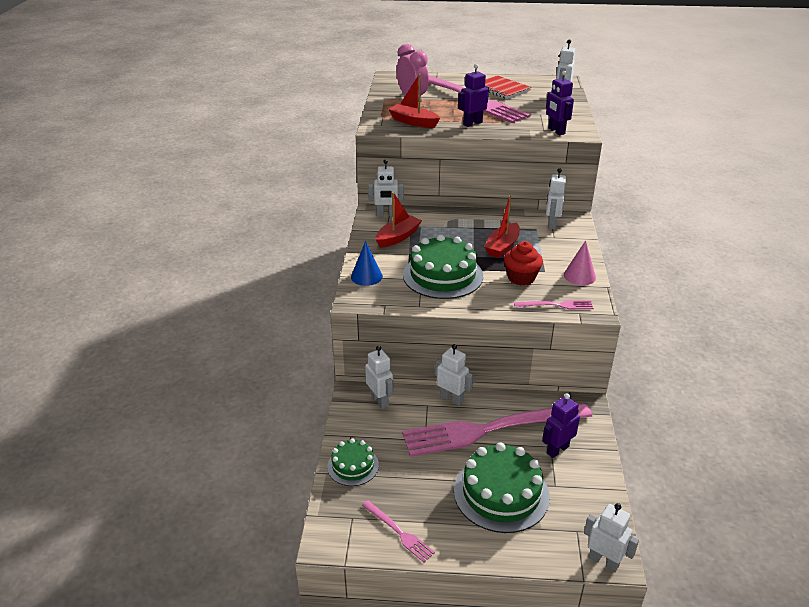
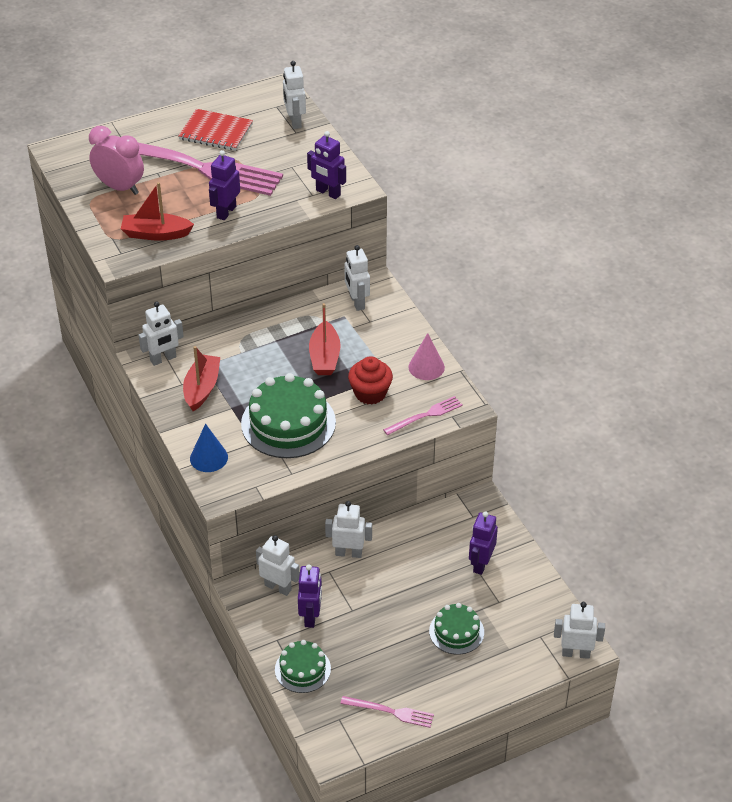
camera: 30 degrees left, 10 degrees up
pink fork [402,403,592,457] -> none
green cake [454,442,550,533] -> green cake [429,603,484,655], size x0.56
none -> purple robot [298,564,322,628]

